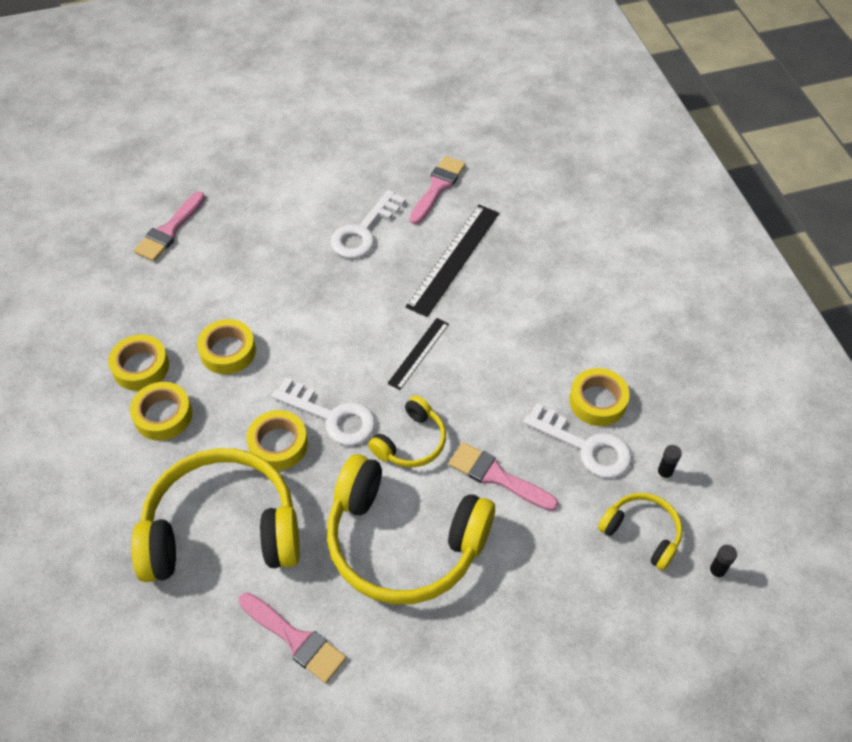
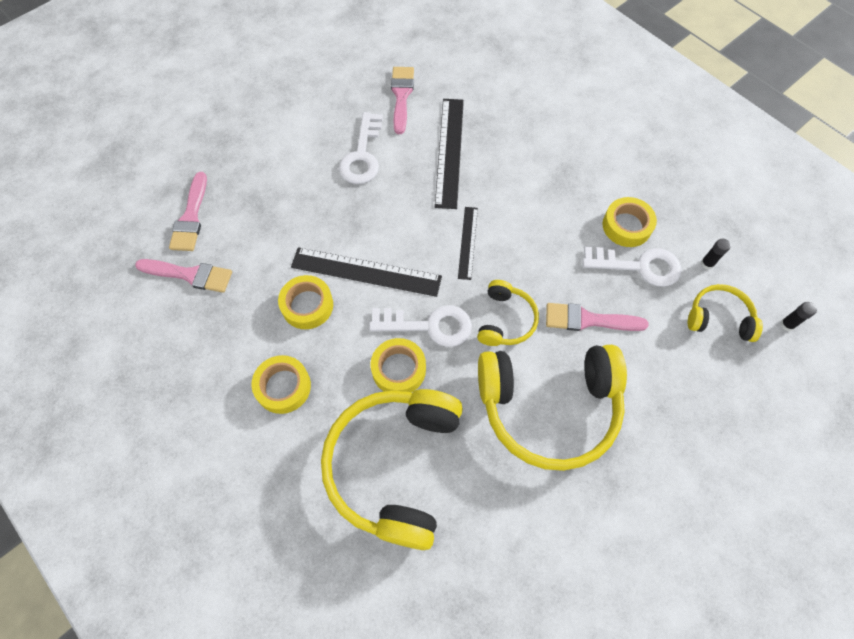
camera: 25 degrees left, 10 degrees up
yellow tape [108,334,169,391] -> none
yellow headphones [131,448,300,582] -> yellow headphones turned 45 degrees counterclockwise [321,389,463,550]
pink brush [239,592,346,683] -> pink brush moved to [135,259,232,293]
none -> black ruler [291,247,442,297]

